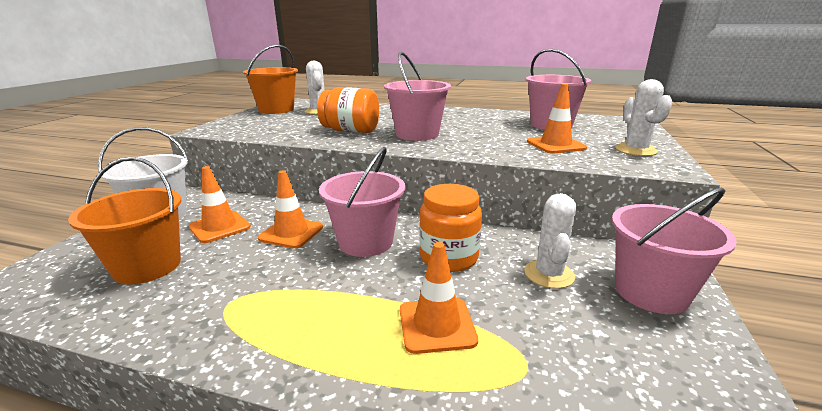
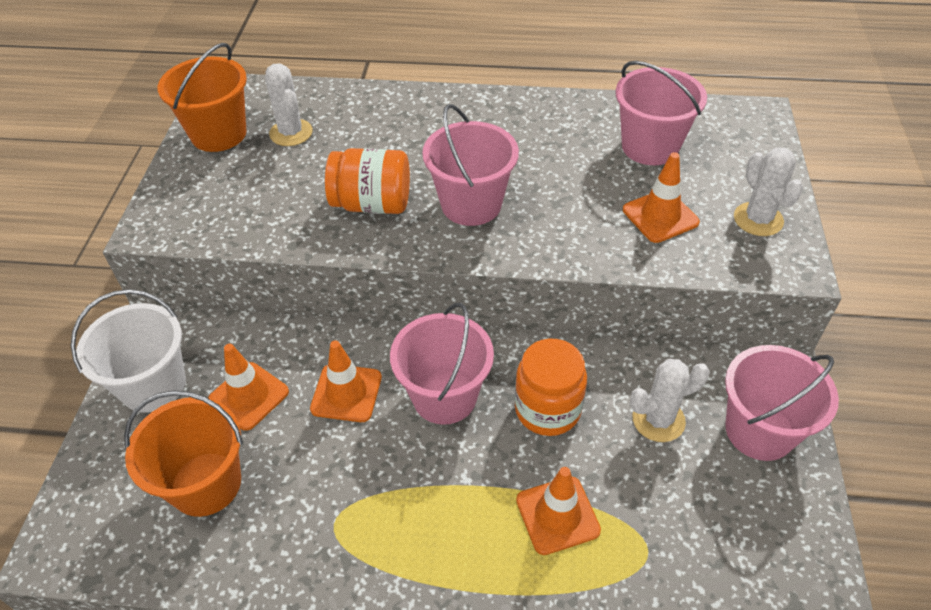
camera: 10 degrees left, 25 degrees up
white cactus [524,193,576,289] -> white cactus turned 75 degrees clockwise [630,359,710,442]

